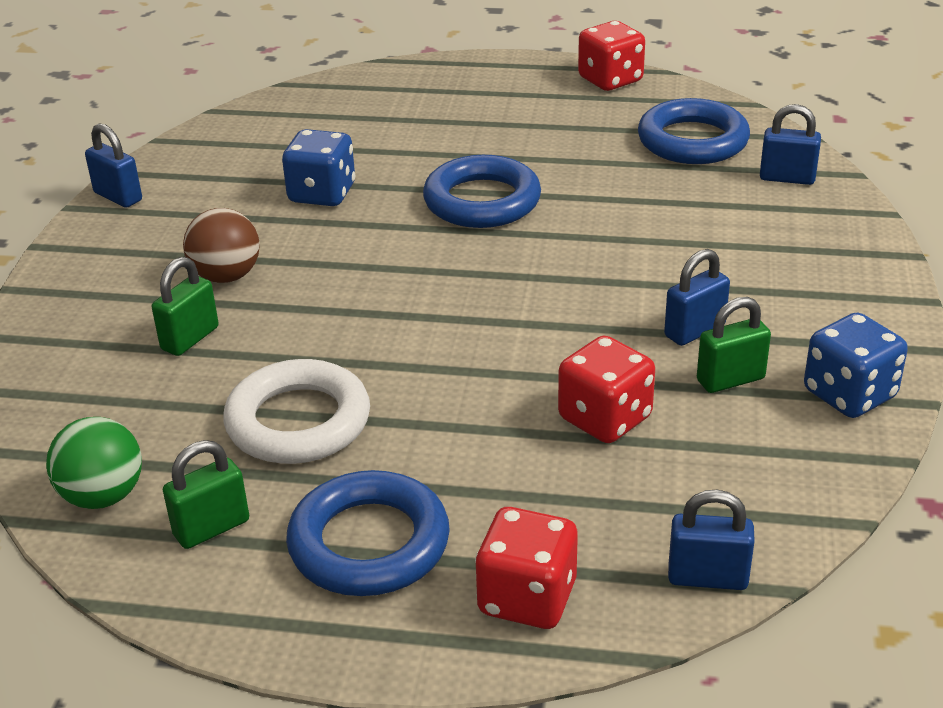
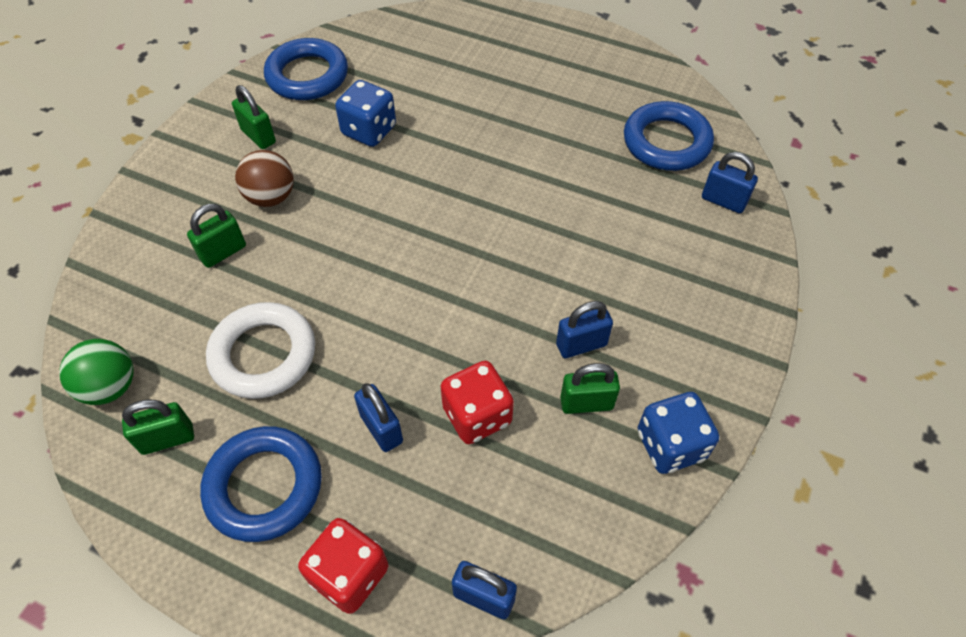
camera: 15 degrees right, 20 degrees up
blue padlock [85,123,142,208] -> blue padlock moved to [354,383,403,452]
blue ring [423,155,541,228] -> blue ring moved to [264,38,348,100]
red dice [578,21,645,91] -> none
none -> green padlock [232,85,276,149]

